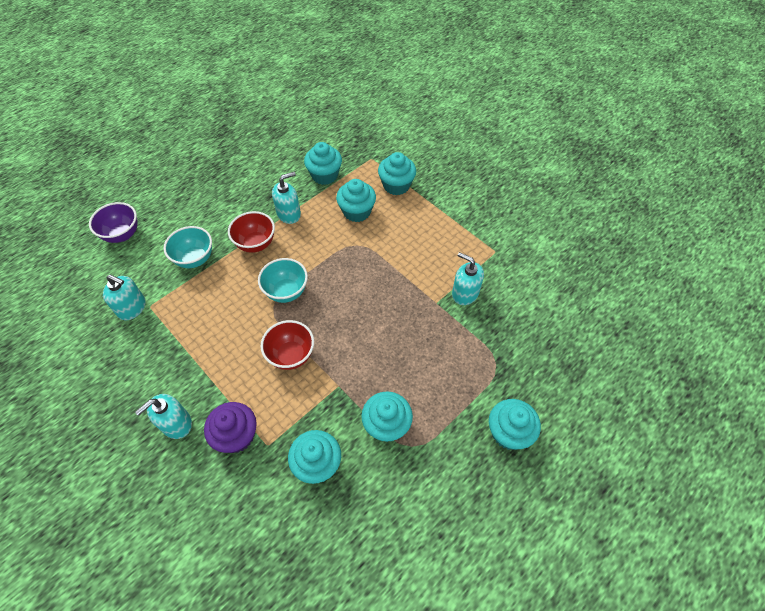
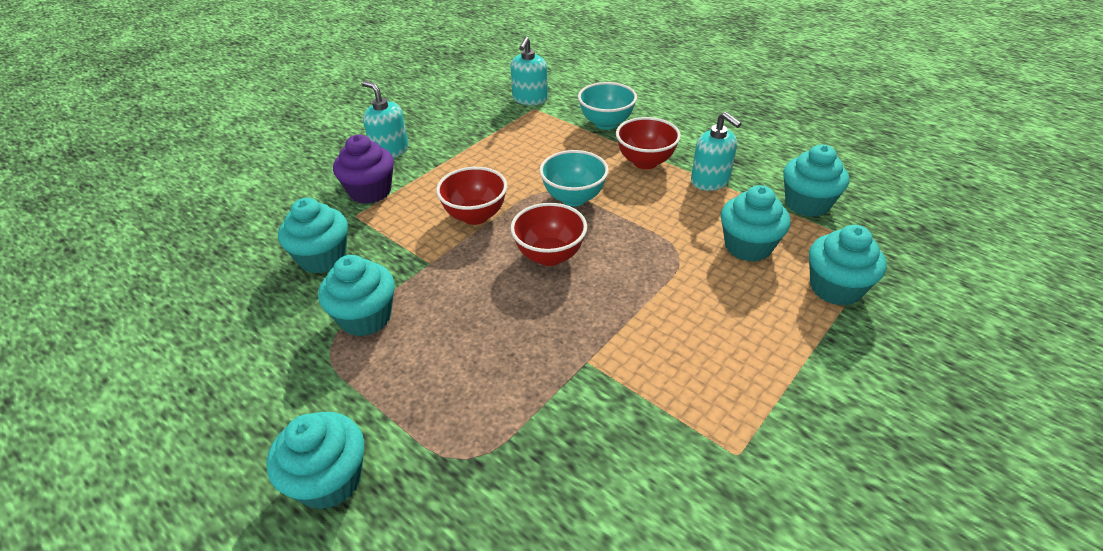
camera: 85 degrees right, 15 degrees down
purple bowl [89,202,138,243] -> none
turquoise soap dispenser [452,252,484,305] -> none
none -> red bowl [511,203,587,266]

